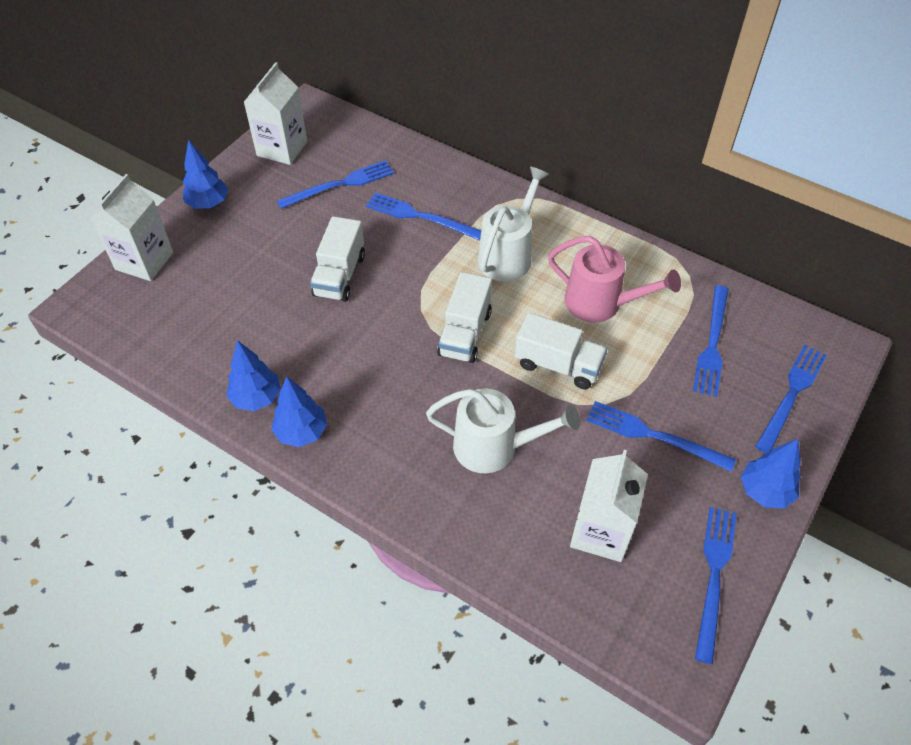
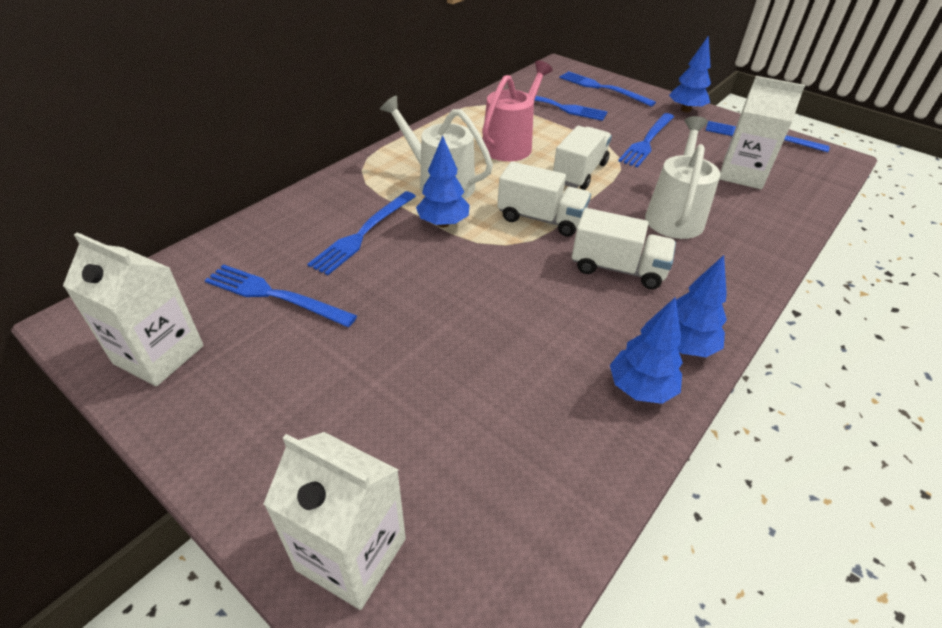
camera: 85 degrees left, 10 degrees down
blue tree [183,140,228,209] -> blue tree moved to [416,136,470,227]
blue fork [277,160,394,209] -> blue fork turned 45 degrees counterclockwise [205,264,357,327]
white truck [310,216,365,302] -> white truck moved to [572,208,676,289]

